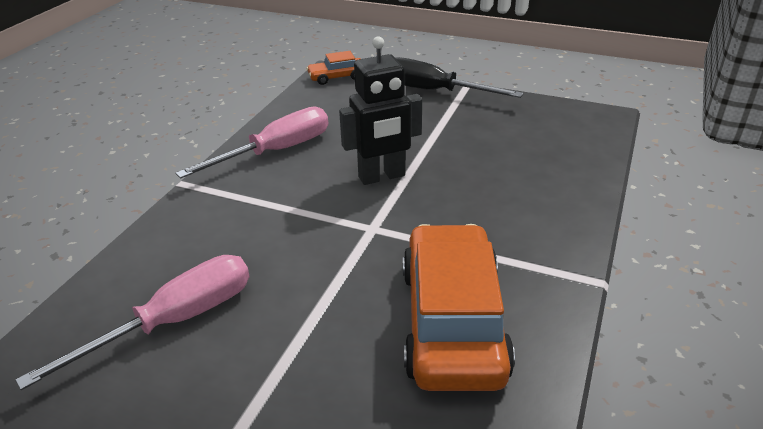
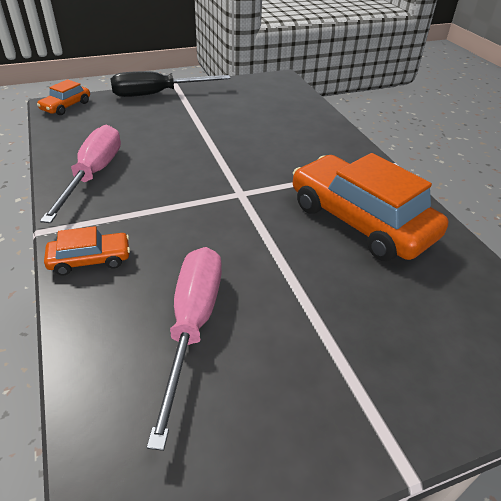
camera: 45 degrees left, 5 degrees up
black robot [339,36,422,185] -> none
none -> orange car [44,226,130,275]

